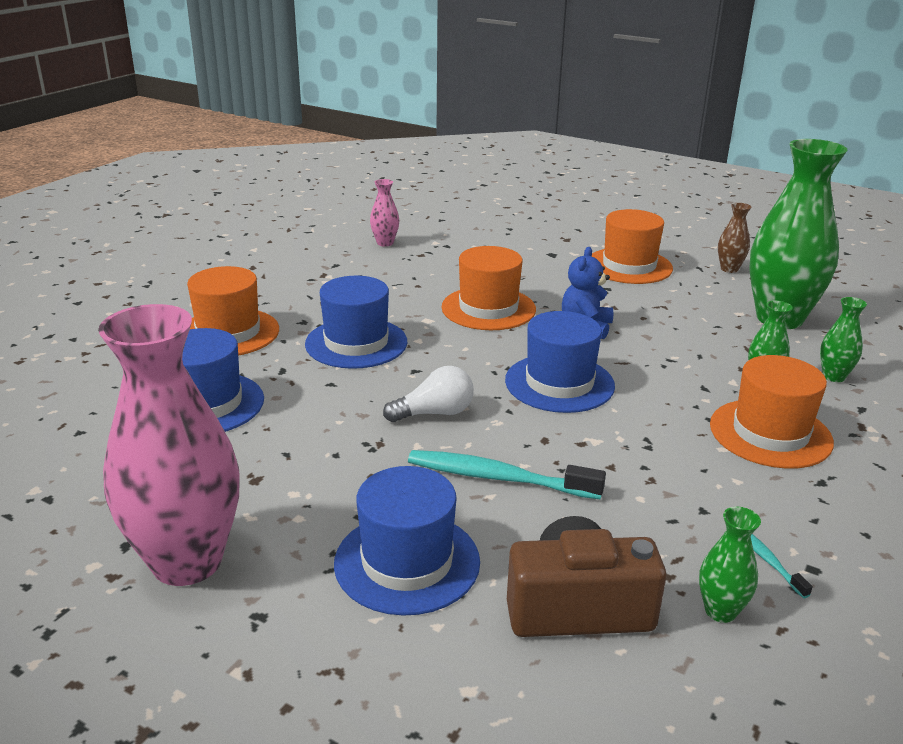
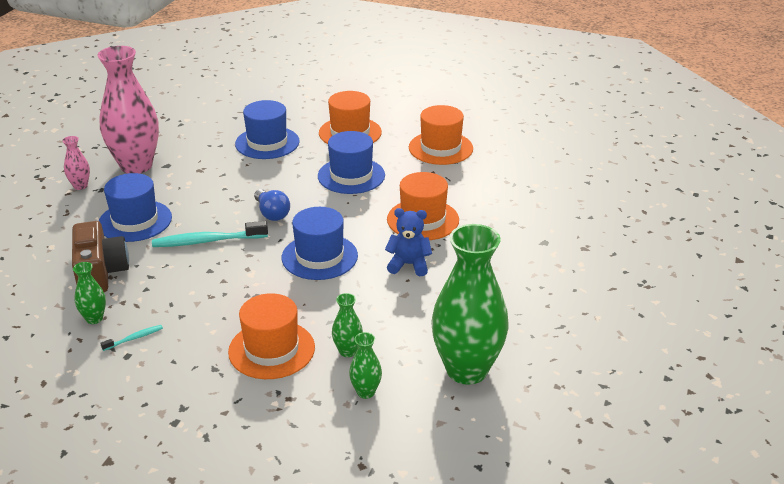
camera: 80 degrees right, 5 degrees up
pink vase [370,179,399,247] -> pink vase moved to [62,136,90,190]
white light bulb [383,366,474,422] -> blue light bulb [254,189,290,221]
turquoise toothbrush [408,450,606,499] -> turquoise toothbrush turned 105 degrees counterclockwise [152,221,268,247]
orange hat [592,209,673,284] -> orange hat moved to [409,105,473,165]
brown vase [718,203,751,273] -> none

